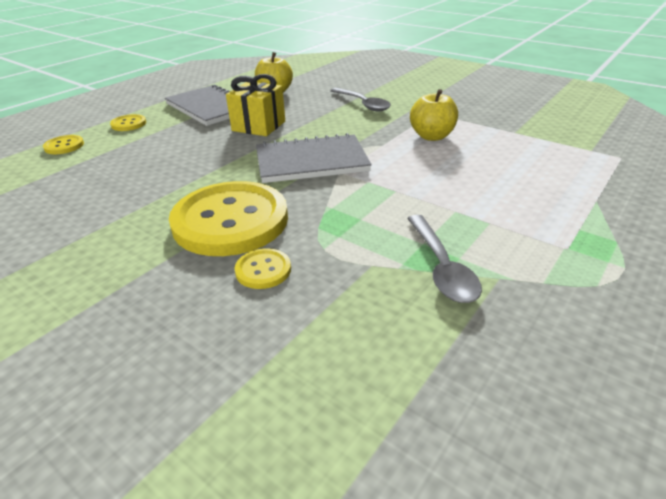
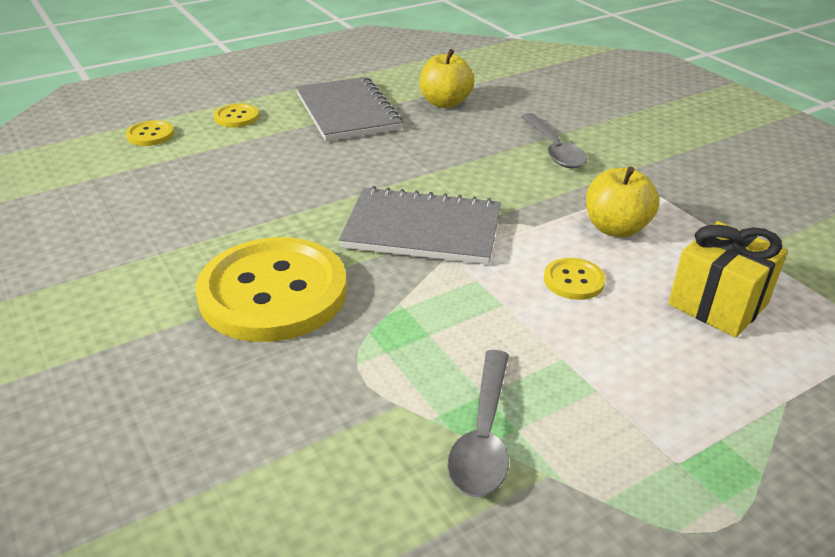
camera: 20 degrees right, 0 degrees up
yellow gift [226,74,285,136] -> yellow gift moved to [668,221,788,337]
yellow button [235,248,291,289] -> yellow button moved to [544,258,606,300]

